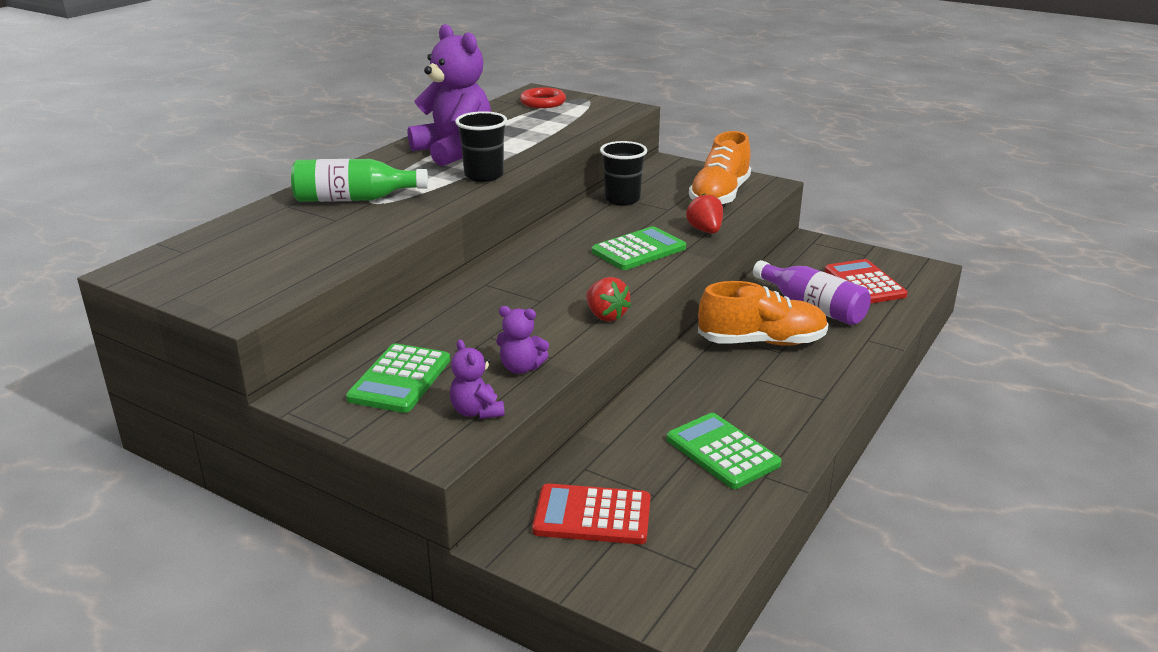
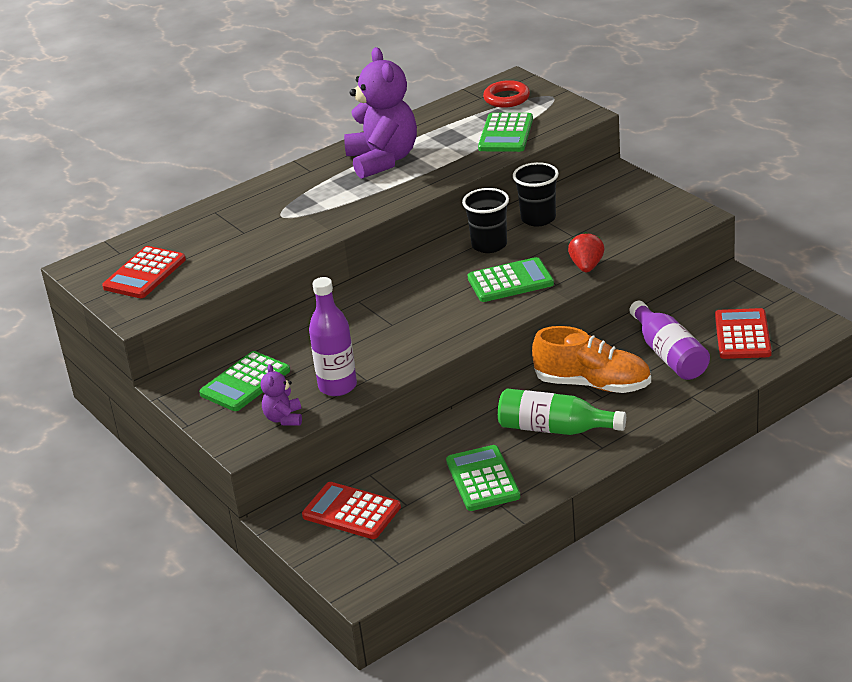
camera: 25 degrees right, 5 degrees up
green bottle [291,159,428,202] -> green bottle moved to [498,389,626,435]
black cup [455,111,507,182] -> black cup moved to [462,188,509,253]
purple teddy bear [496,306,549,374] -> purple bottle [309,277,357,396]
red strawberry [586,277,631,322] -> none
orange shoe [689,131,751,204] -> none
none -> red calculator [102,246,186,298]
none -> green calculator [478,113,533,152]

